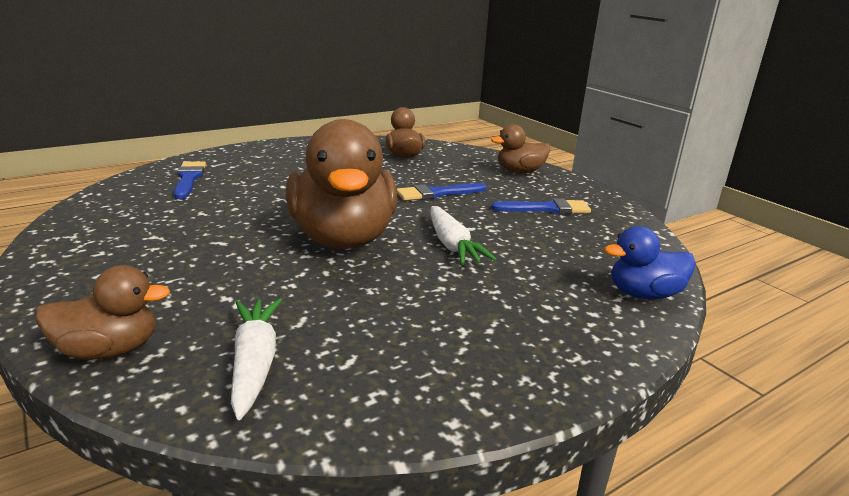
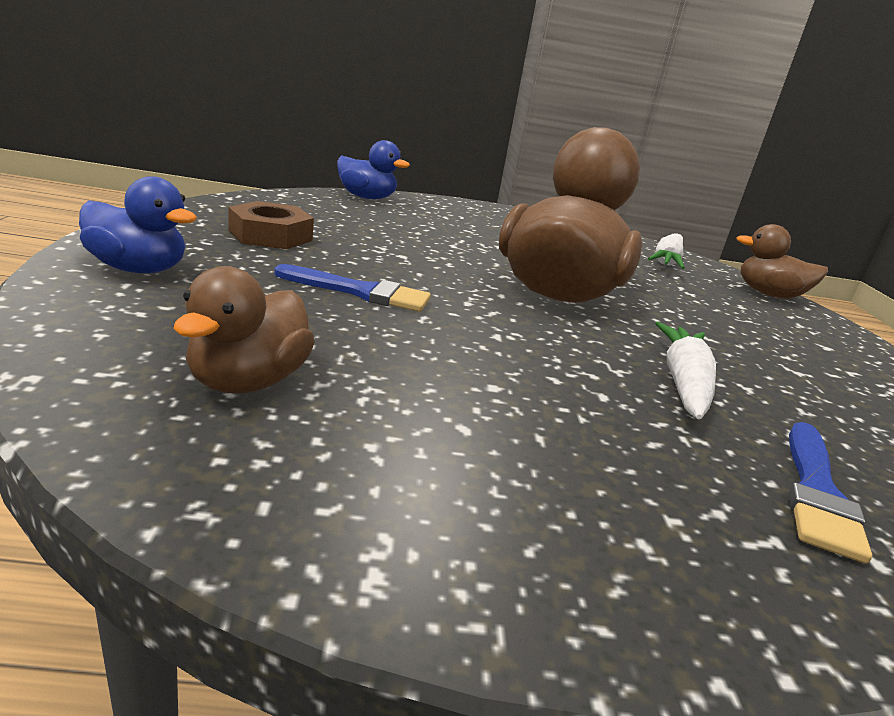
camera: 150 degrees left, 0 degrees up
white carrot [430,206,496,265] -> white carrot moved to [655,322,716,419]
brown duck [491,124,551,173] -> blue duck [79,176,197,273]
blue brush [491,198,591,214] -> brown nut [229,201,314,249]

